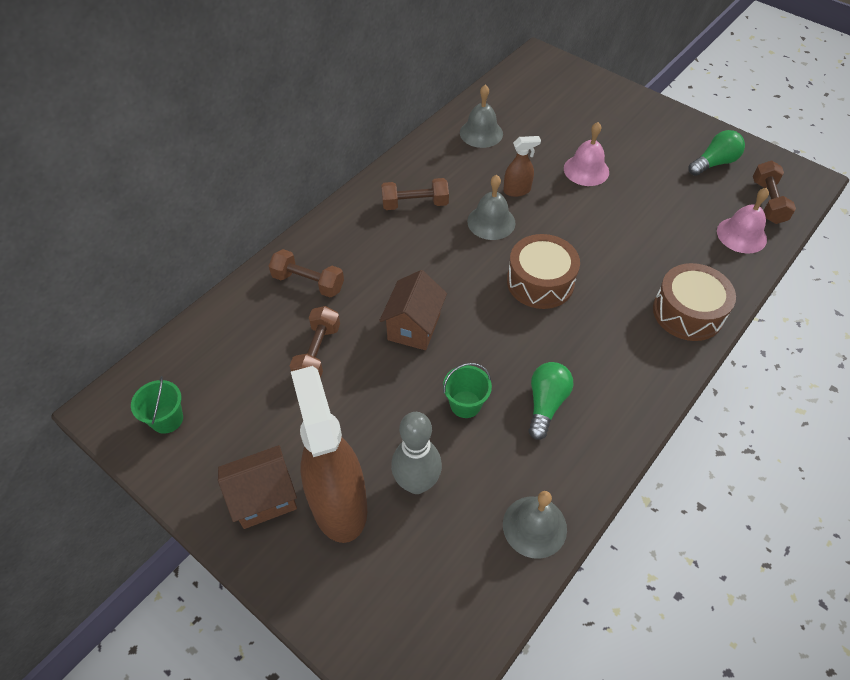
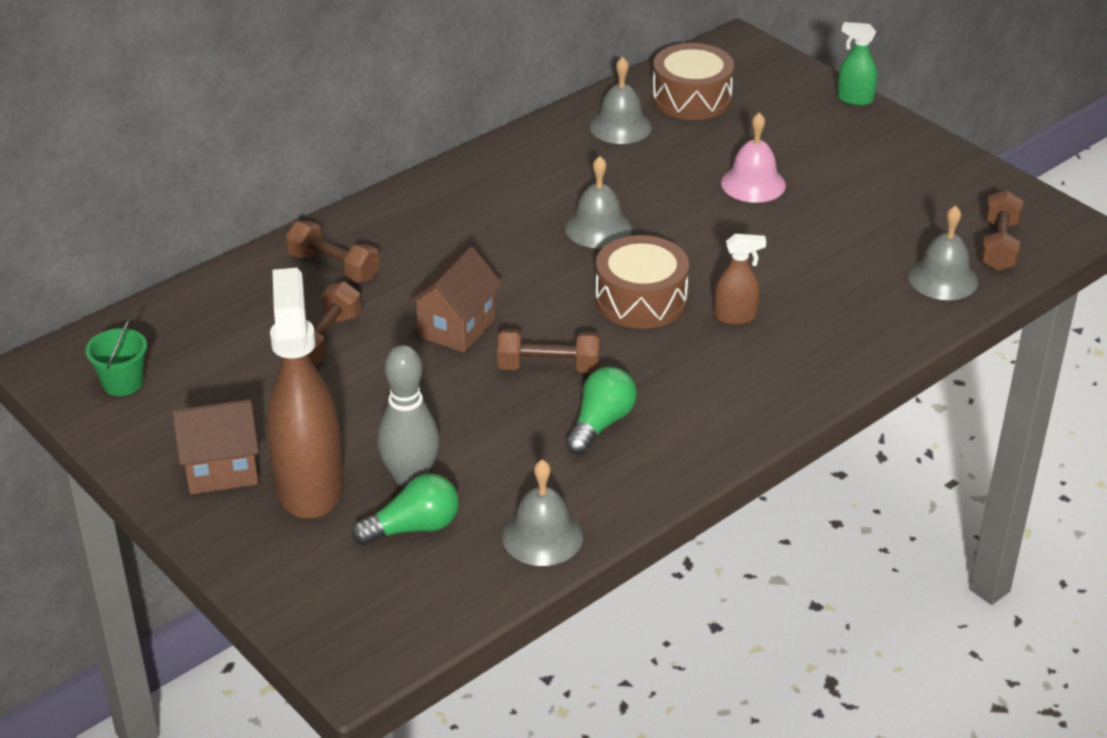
camera: 10 degrees right, 15 degrees down
brown dumbbell [381,178,449,210] -> brown dumbbell moved to [497,329,600,373]
green bucket [443,363,492,418] -> none
brown spray bottle [503,136,541,197] -> brown spray bottle moved to [714,234,766,325]
brown drum [653,263,736,341] -> brown drum moved to [652,43,734,120]
green light bulb [688,130,745,176] -> green light bulb moved to [352,473,459,546]
pink bell [717,188,769,254] -> grey bell [908,205,978,300]
none -> green spray bottle [837,22,877,106]

